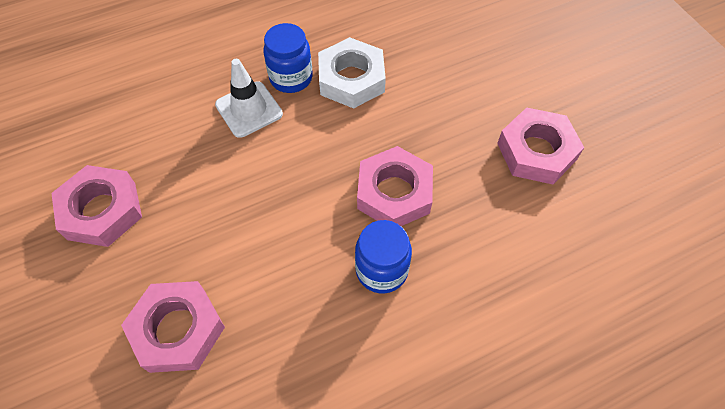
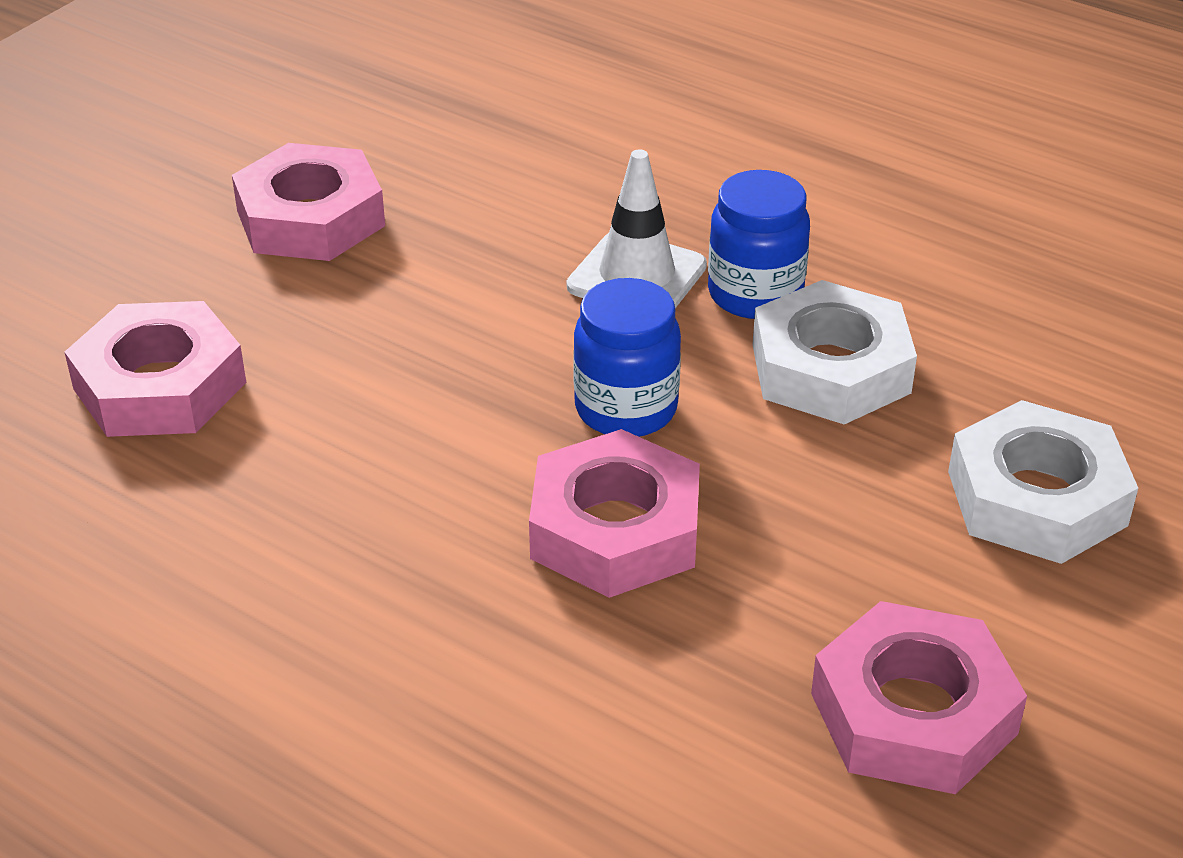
camera: 60 degrees right, 20 degrees down
blue jar [355,220,412,293] -> blue jar moved to [573,278,681,437]
none -> white nut [948,400,1138,564]

